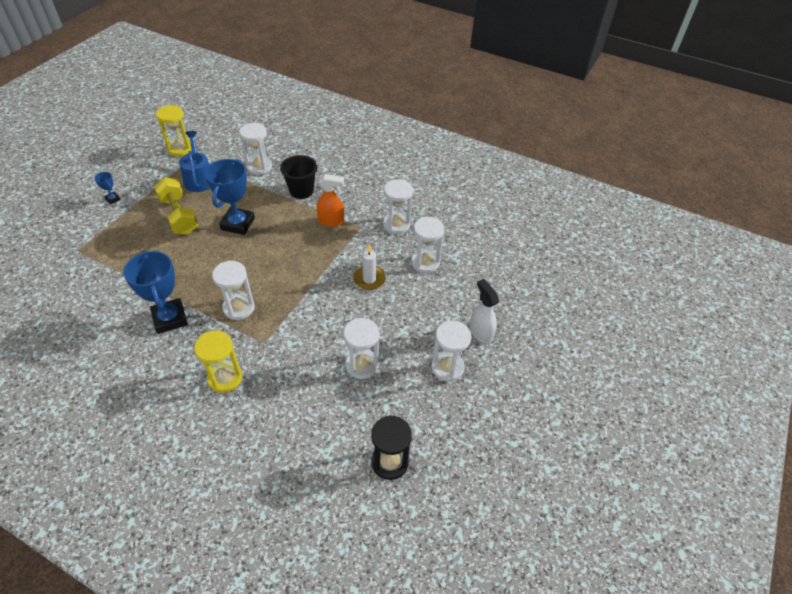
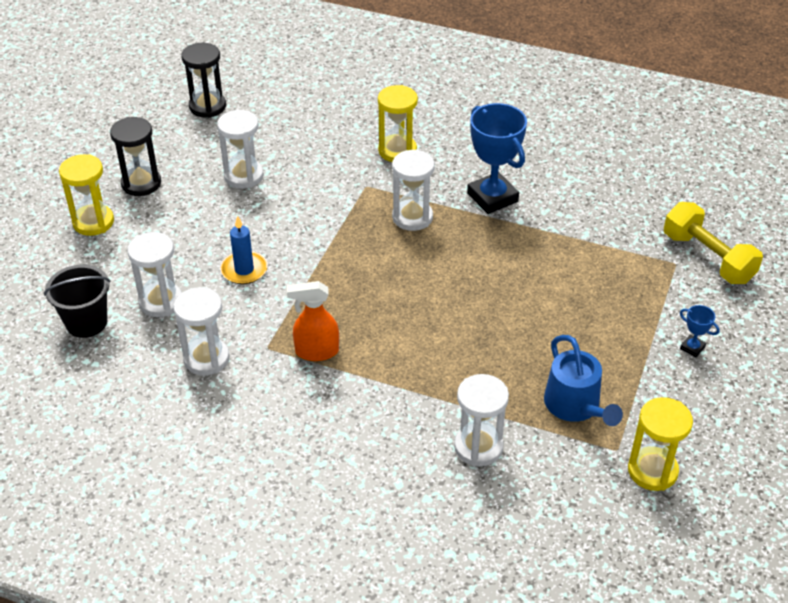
camera: 175 degrees right, 5 degrees down
yellow dumbbell [154,177,198,234] -> yellow dumbbell moved to [664,202,763,284]
blue trophy [205,159,255,235] -> none
black bucket [279,146,318,199] -> black bucket moved to [44,265,110,338]
white candle [353,244,386,290] -> blue candle [220,216,267,284]
white hourglass [431,321,471,382] -> black hourglass [110,117,161,196]
white spray bottle [470,279,499,344] -> yellow hourglass [59,154,114,236]

